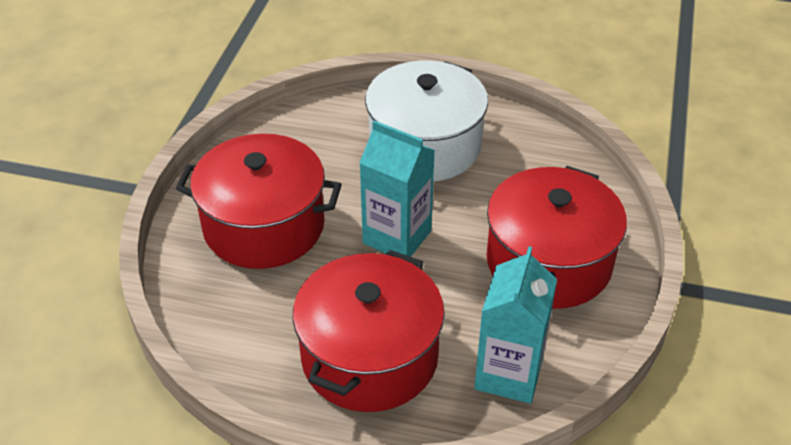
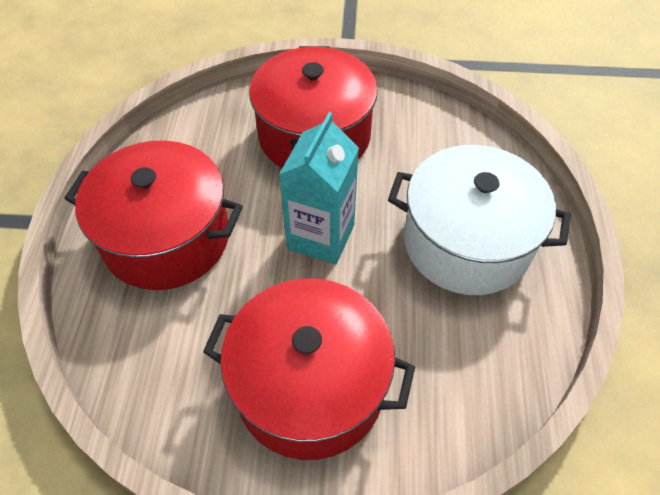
camera: 80 degrees right, 10 degrees up
turquoise carton [474,246,557,404] -> none

